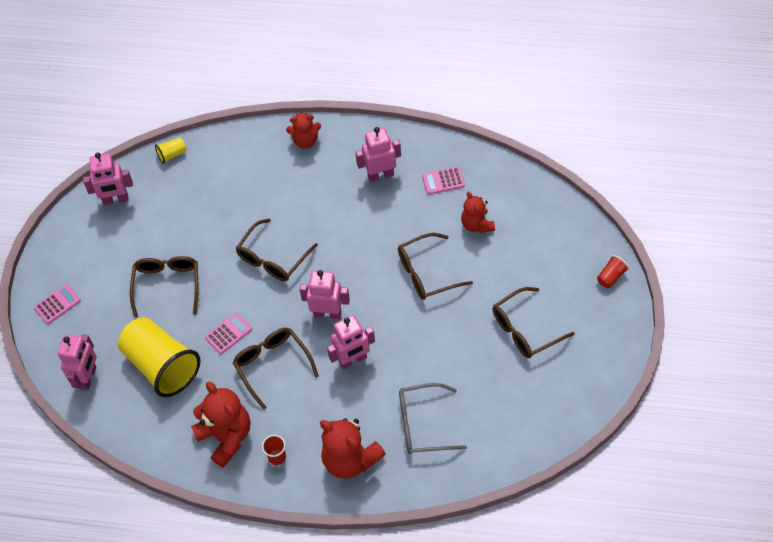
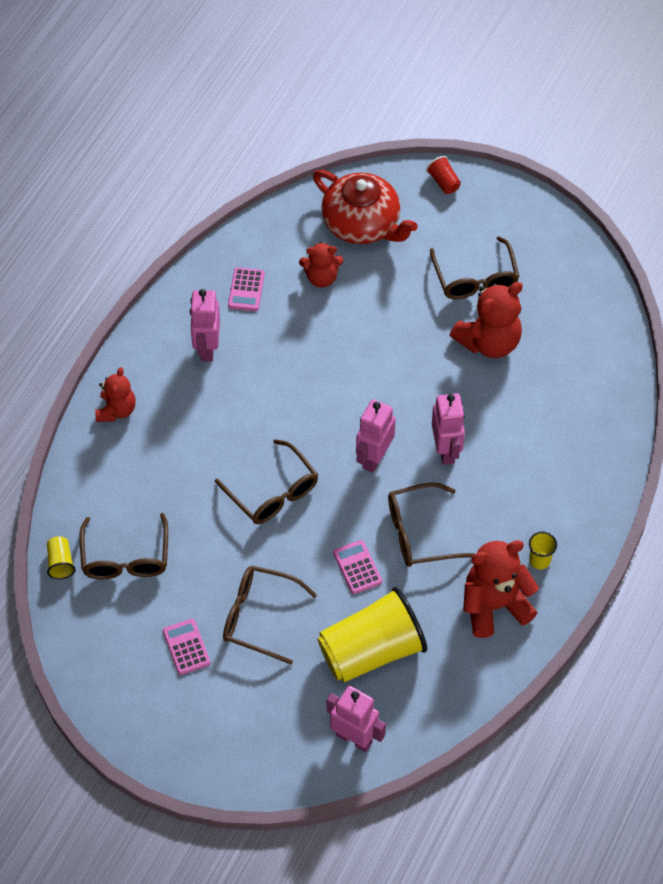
camera: 75 degrees left, 0 degrees up
pink calculator [34,284,81,324] -> pink calculator moved to [163,619,211,675]
pink robot [83,152,133,205] -> none
red cup [262,435,286,465] -> yellow cup [529,531,557,569]
red teddy bear [320,418,386,479] -> red teddy bear moved to [450,282,523,358]
brown glasses [398,233,473,300] -> brown glasses moved to [80,513,168,579]
grey glasses [399,383,467,454] -> none
none -> red teapot [313,170,418,244]

